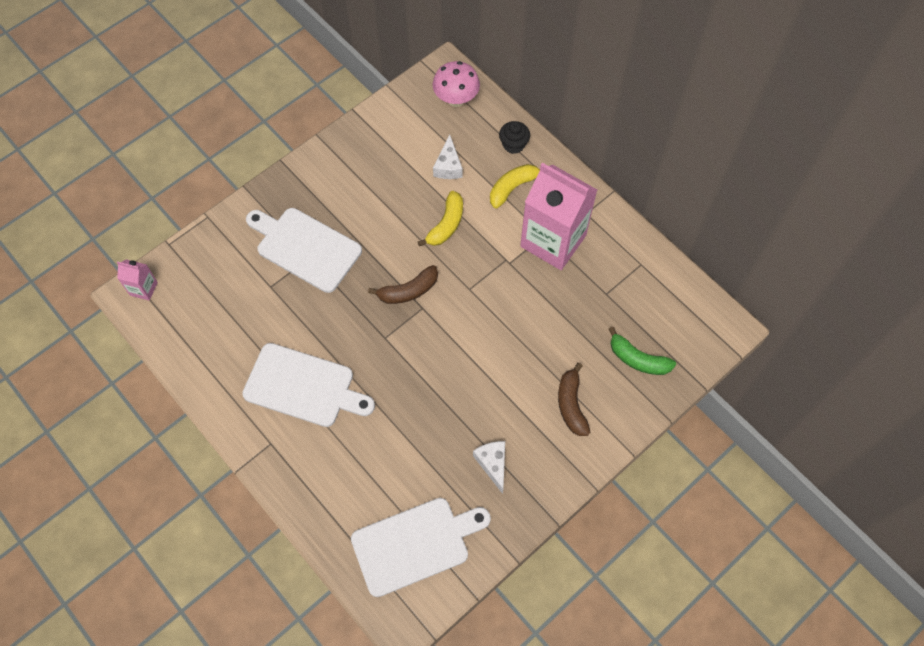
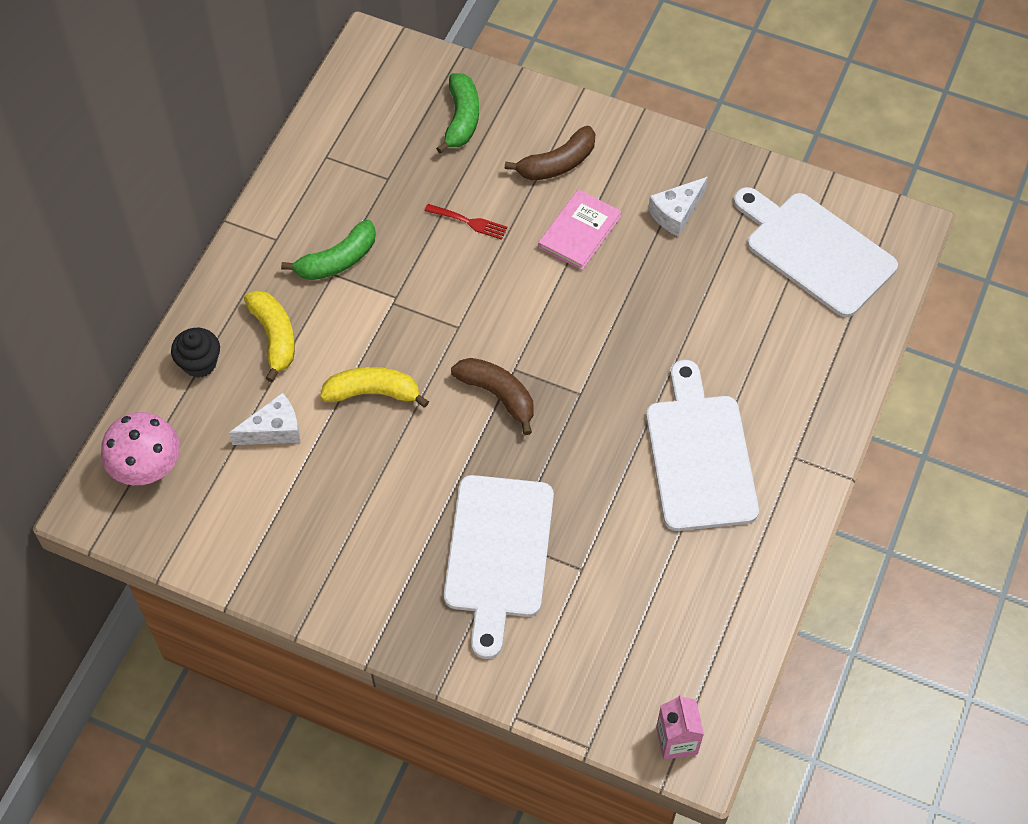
camera: 115 degrees left, 5 degrees down
yellow banana [490,164,540,209] -> yellow banana turned 135 degrees counterclockwise [244,290,295,382]
pink carton [520,163,597,270] -> green banana [281,220,376,280]
none -> red fork [425,204,508,240]
none -> pink book [538,189,622,270]

